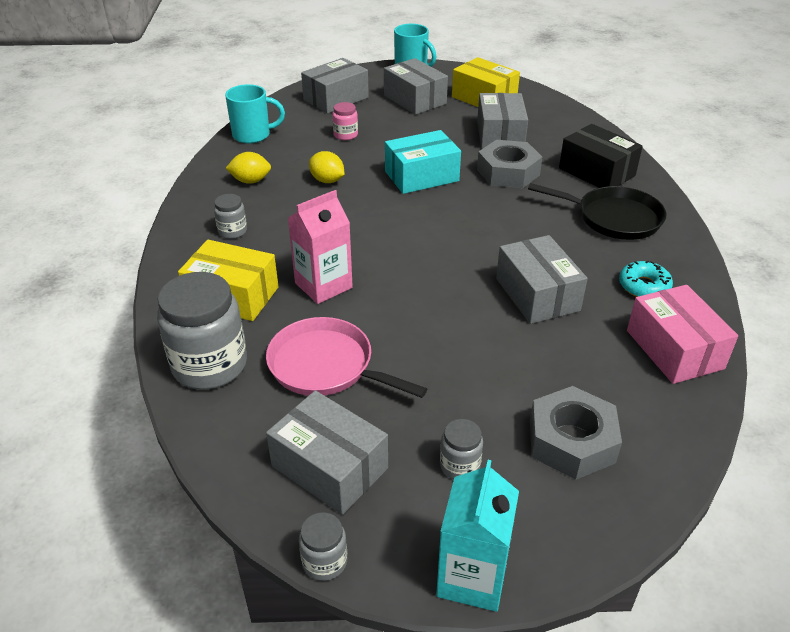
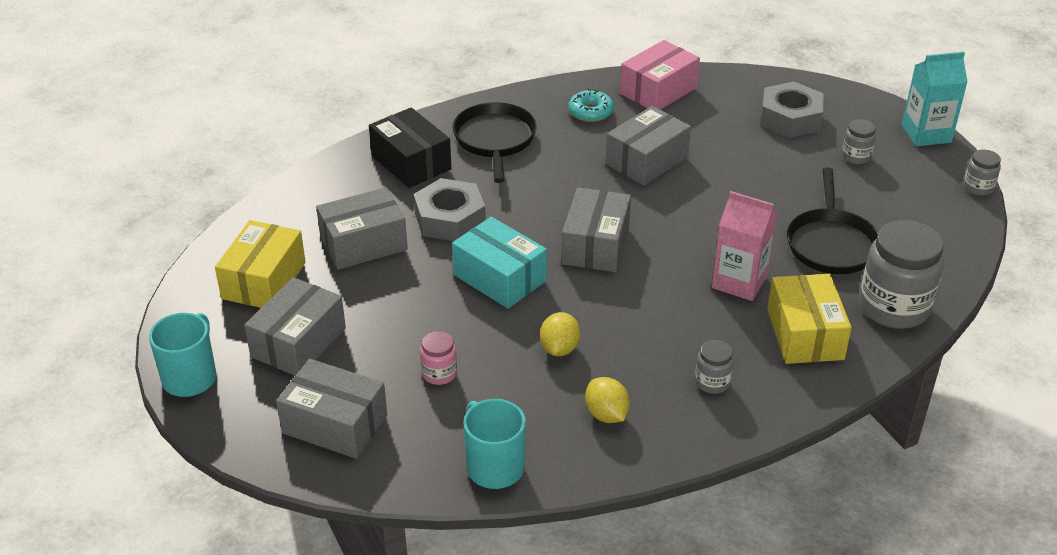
camera: 115 degrees left, 0 degrees up
pink pan [266,317,427,398] -> black pan [787,167,878,274]
grey box [266,390,388,515] -> grey box moved to [561,187,631,272]
black box [559,124,643,188] -> black box turned 60 degrees counterclockwise [369,107,451,188]

